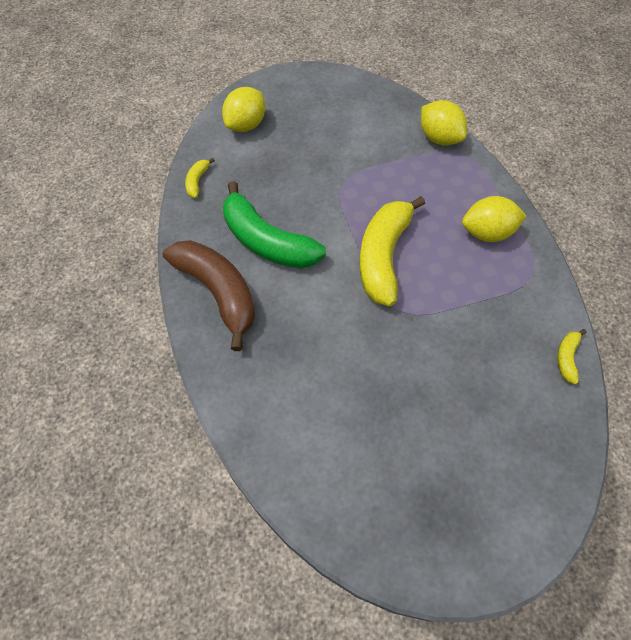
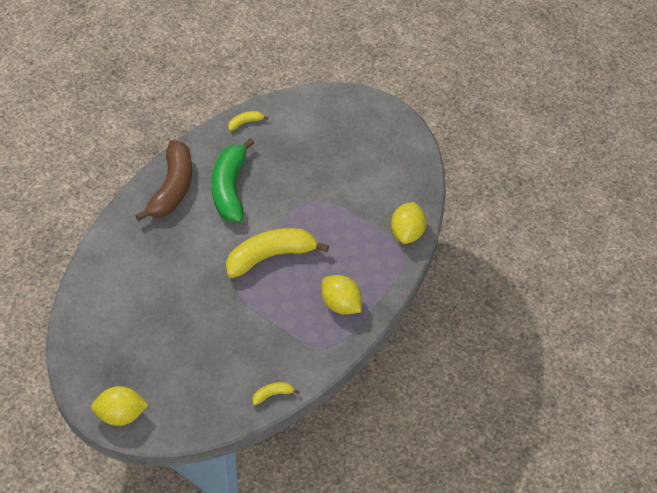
camera: 50 degrees right, 5 degrees down
yellow lemon [222,87,265,132] -> yellow lemon moved to [91,386,148,426]

